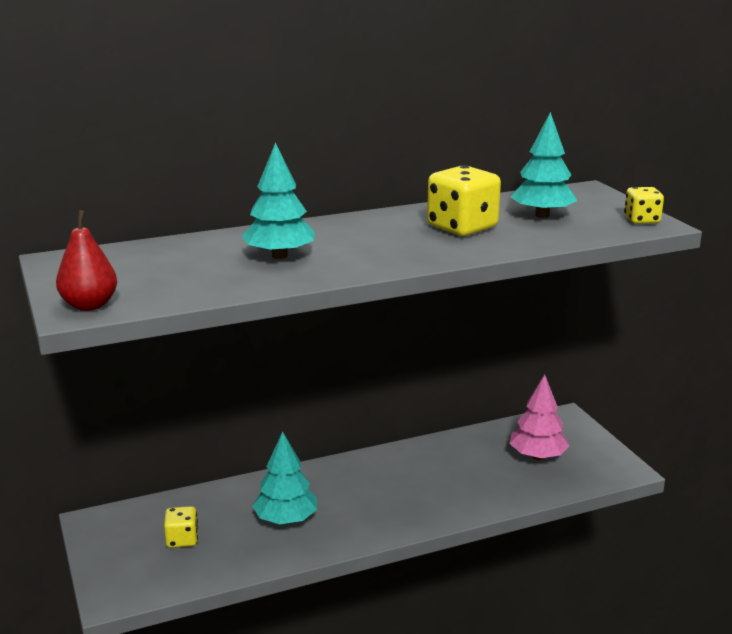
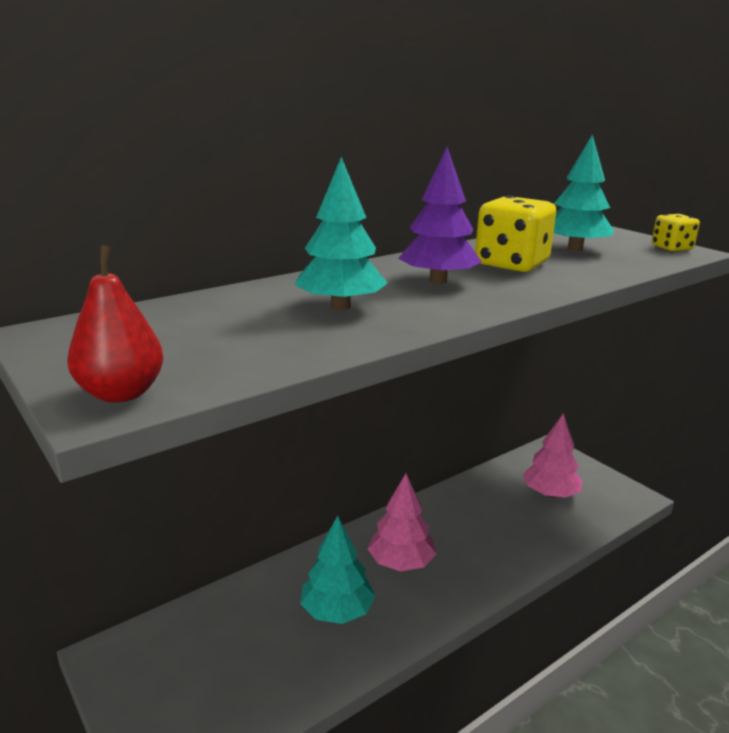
camera: 15 degrees left, 0 degrees up
yellow dice [164,506,198,548] -> none
none -> pink tree [368,474,436,571]
none -> purple tree [398,147,482,284]

